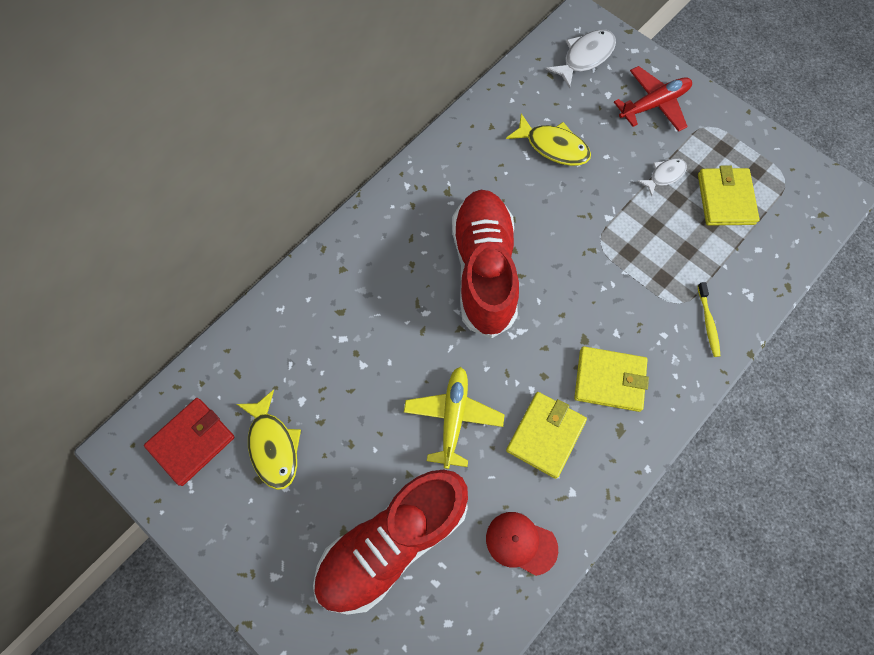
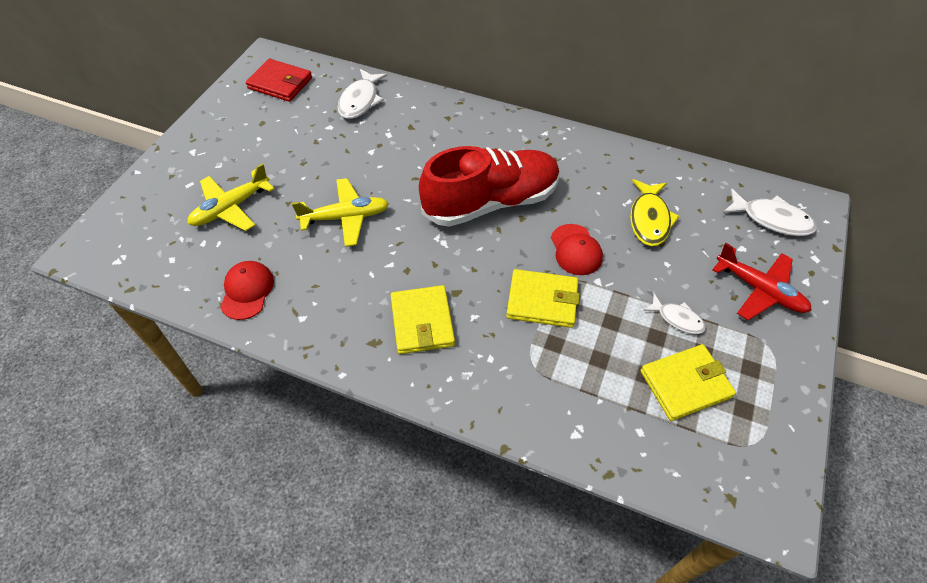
camera: 70 degrees right, 15 degrees down
yellow fish [237,390,301,490] -> none
red shoe [313,469,468,615] -> yellow plane [187,163,275,231]
yellow wallet [506,392,587,479] -> yellow wallet moved to [506,269,580,328]
yellow toothbrush [697,282,721,357] -> none
none -> white fish [337,69,388,119]
none -> red cap [551,224,603,275]

